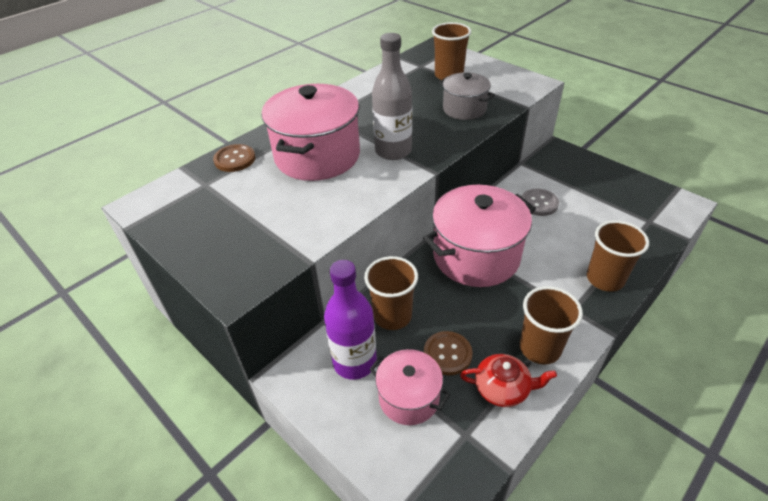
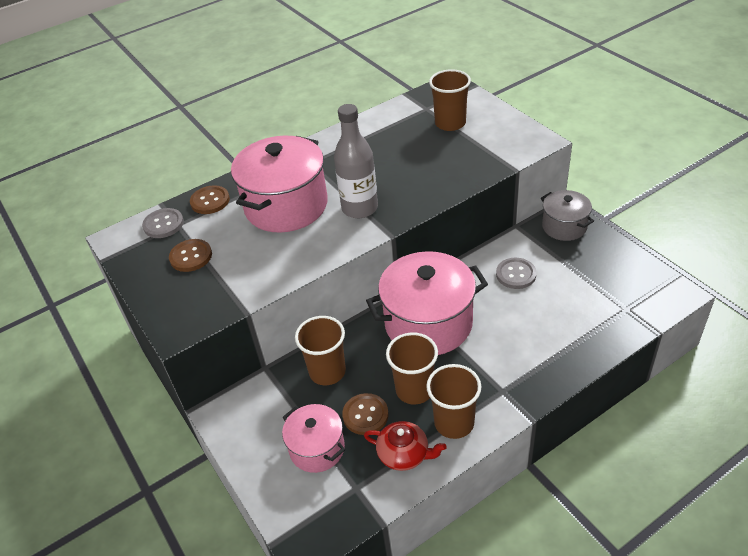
camera: 15 degrees right, 0 degrees up
purple bottle [324,260,377,380] -> none
grey pot [439,72,495,120] -> grey pot moved to [541,190,594,241]
brown cup [587,220,649,292] -> brown cup moved to [386,333,438,405]
none -> grey button [142,208,184,238]
none -> brown button [169,239,212,272]

